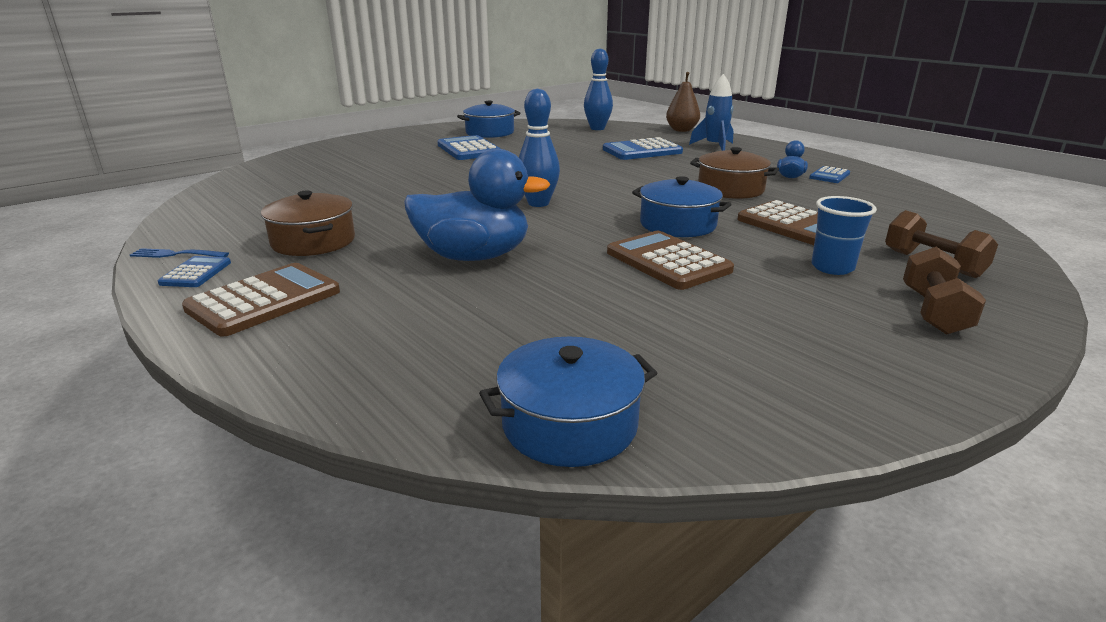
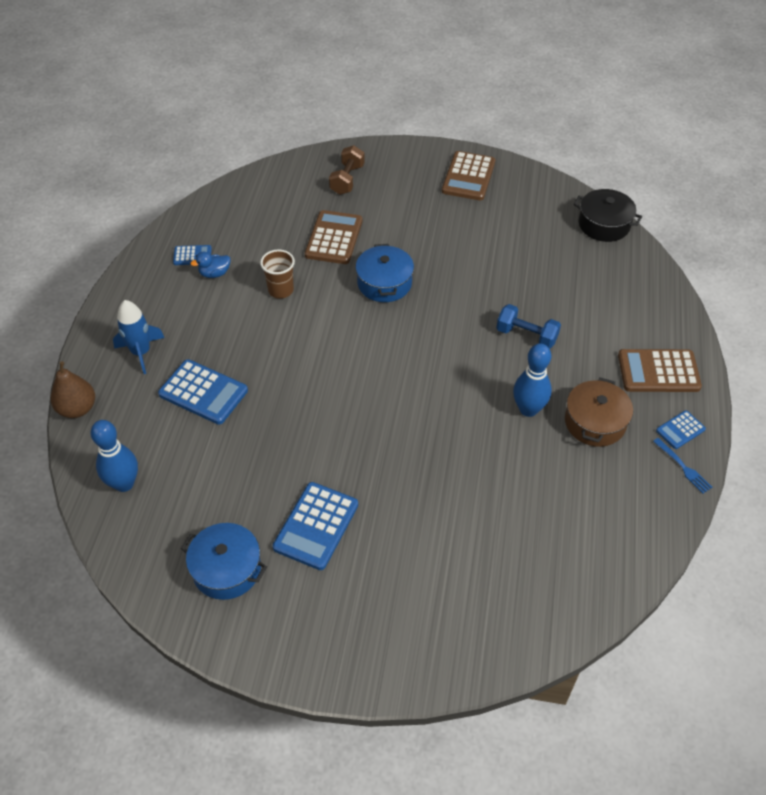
camera: 130 degrees left, 25 degrees up
blue duck [404,149,551,261] -> blue dumbbell [496,304,561,349]
blue pot [479,337,657,467] -> black pot [574,189,642,242]
blue bowling pin [519,89,560,207] -> blue bowling pin moved to [513,343,552,417]
brown calculator [607,231,734,290] -> brown calculator moved to [442,151,495,201]
brown pot [690,147,779,199] -> brown cup [260,250,295,299]
blue cup [811,196,877,275] -> none
brown dumbbell [903,247,986,335] -> none

